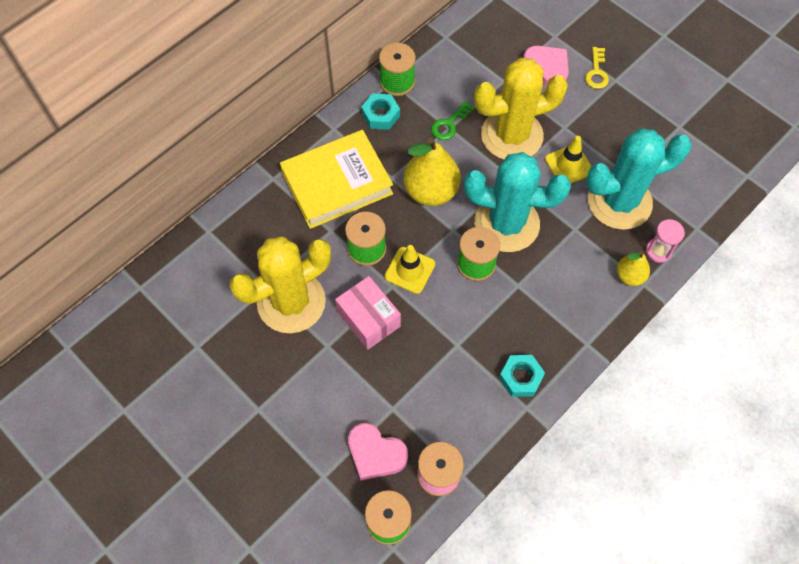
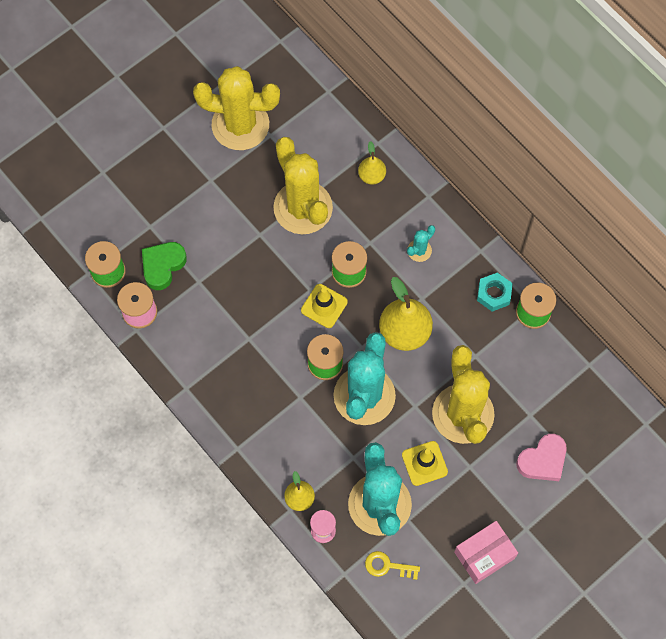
camera: 95 degrees right, 5 degrees up
yellow book [280,130,393,229] -> turquoise cactus [407,225,435,262]
pink box [335,276,401,350] -> pink box moved to [454,521,518,584]
pink heart [348,423,408,481] -> green heart [142,242,187,290]
green key [431,101,475,140] -> none
turquoise nut [499,355,545,397] -> none
yellow key [585,47,609,89] -> yellow key moved to [365,551,420,580]
none -> yellow cactus [193,66,280,150]
none -> yellow pear [358,141,386,185]

